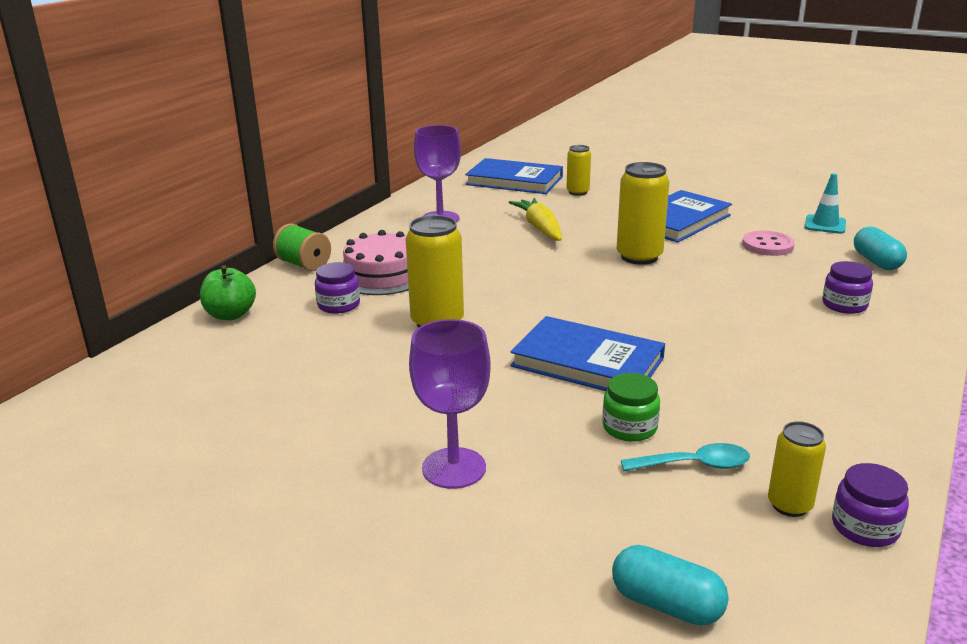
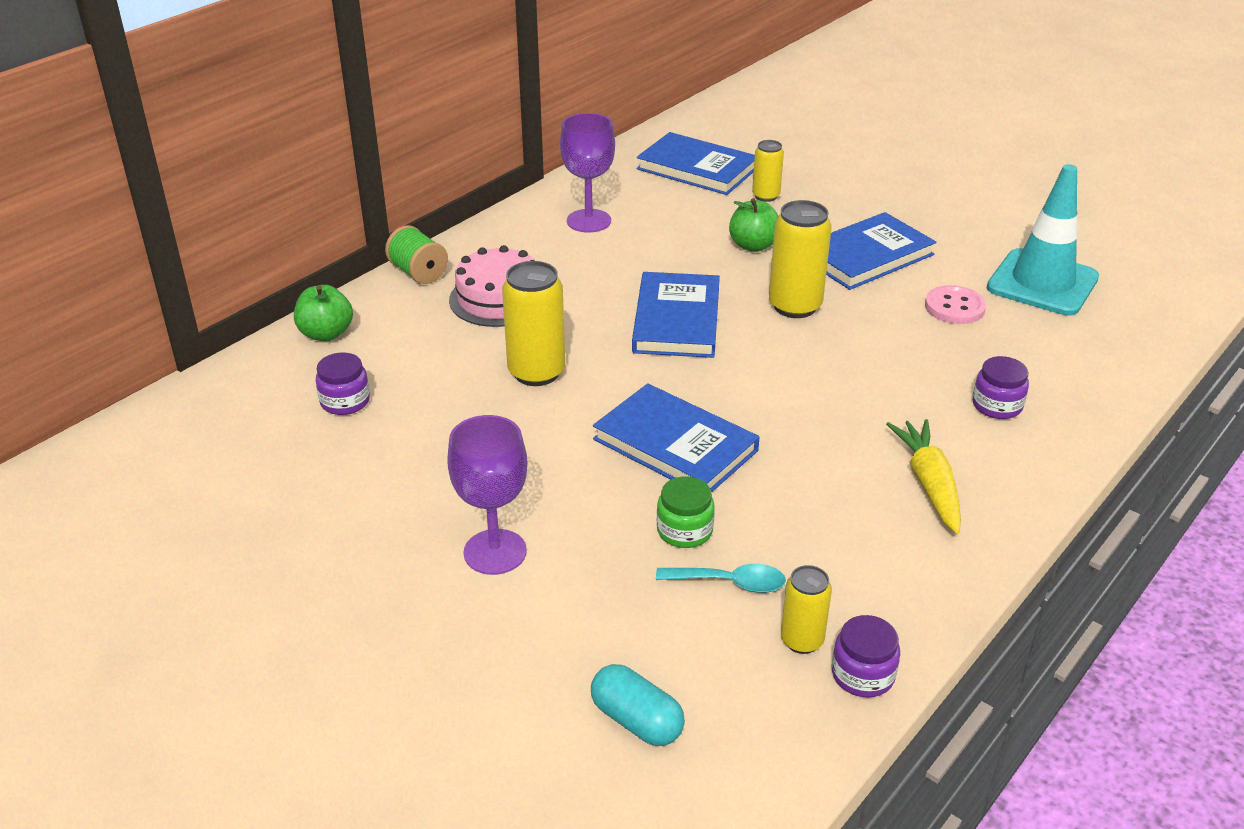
camera: 10 degrees right, 10 degrees up
purple jar [315,262,360,314] -> purple jar moved to [316,352,370,415]
yellow carrot [509,198,562,241] -> yellow carrot moved to [886,419,961,534]
turquoise traffic cone [804,173,846,234] -> turquoise traffic cone [987,164,1099,316], size x1.98
turquoise capsule [854,227,907,270] -> none
none -> blue book [632,272,720,358]
none -> green apple [729,198,778,252]

